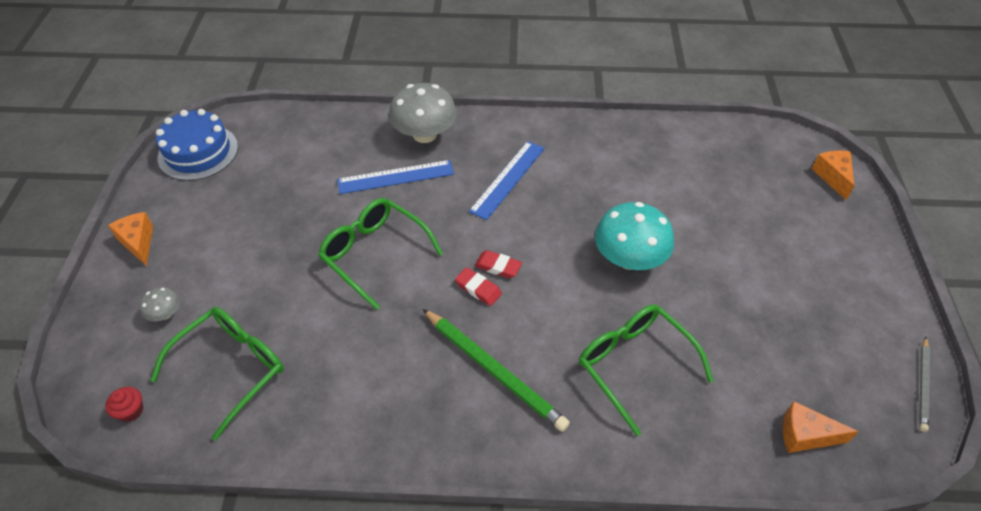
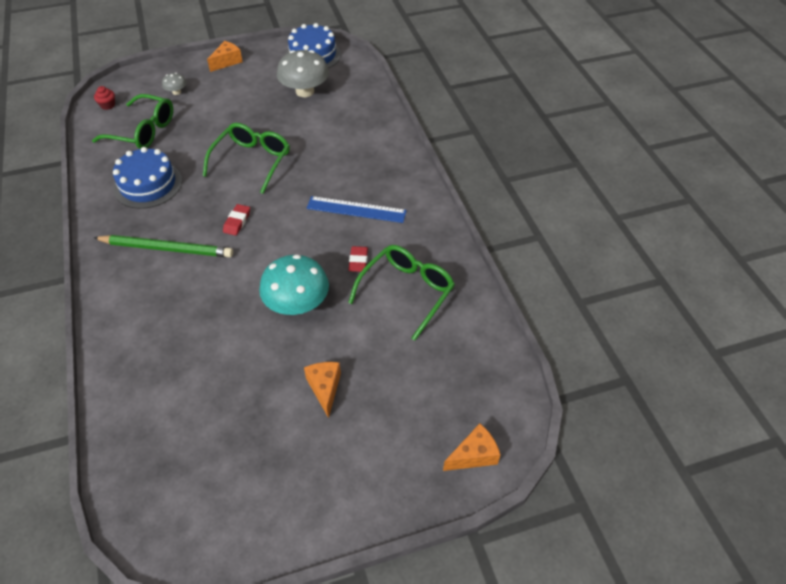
camera: 70 degrees right, 0 degrees up
blue ruler [337,160,454,194] -> none
grey mushroom [389,83,457,143] -> grey mushroom moved to [277,50,329,97]
green pencil [423,309,570,432] -> green pencil turned 105 degrees counterclockwise [94,235,233,258]
red eraser [474,250,522,278] -> red eraser moved to [348,246,368,272]
green glasses [579,305,714,436] -> green glasses moved to [348,245,455,341]
orange cheese [783,401,859,453] -> orange cheese moved to [304,362,341,418]
grey pencil [919,337,930,432] -> none
none -> blue cake [113,147,182,209]

